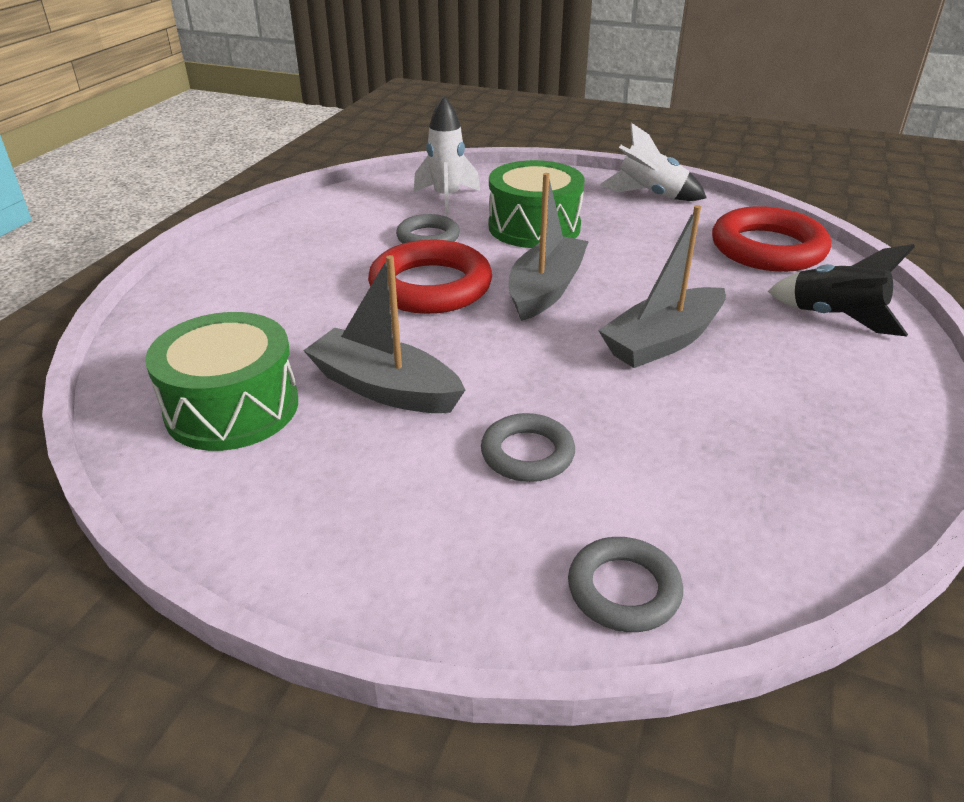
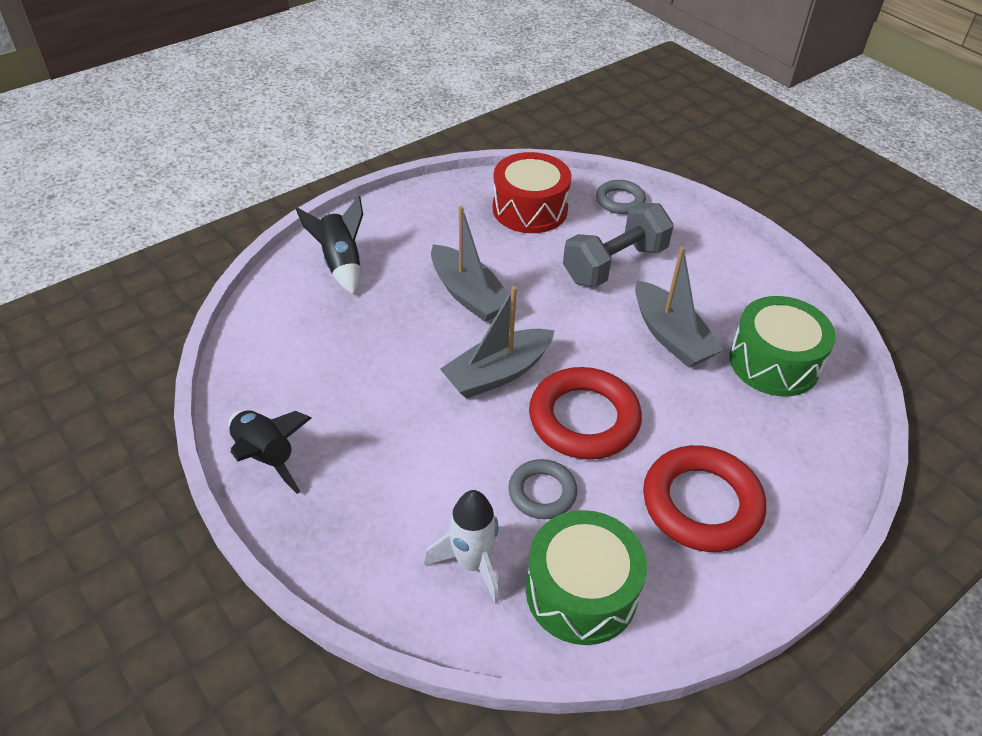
camera: 150 degrees left, 10 degrees up
grey ring [481,413,575,482] -> grey dumbbell [563,203,674,287]
green drum [489,160,585,248] -> green drum moved to [526,510,647,645]
grey boat [598,205,726,368] -> grey boat turned 60 degrees clockwise [431,206,511,322]
white rocket [600,123,707,201] -> black rocket [229,410,311,494]
red ring [712,206,831,272] -> red ring moved to [643,445,766,552]
none -> red drum [493,152,572,233]

